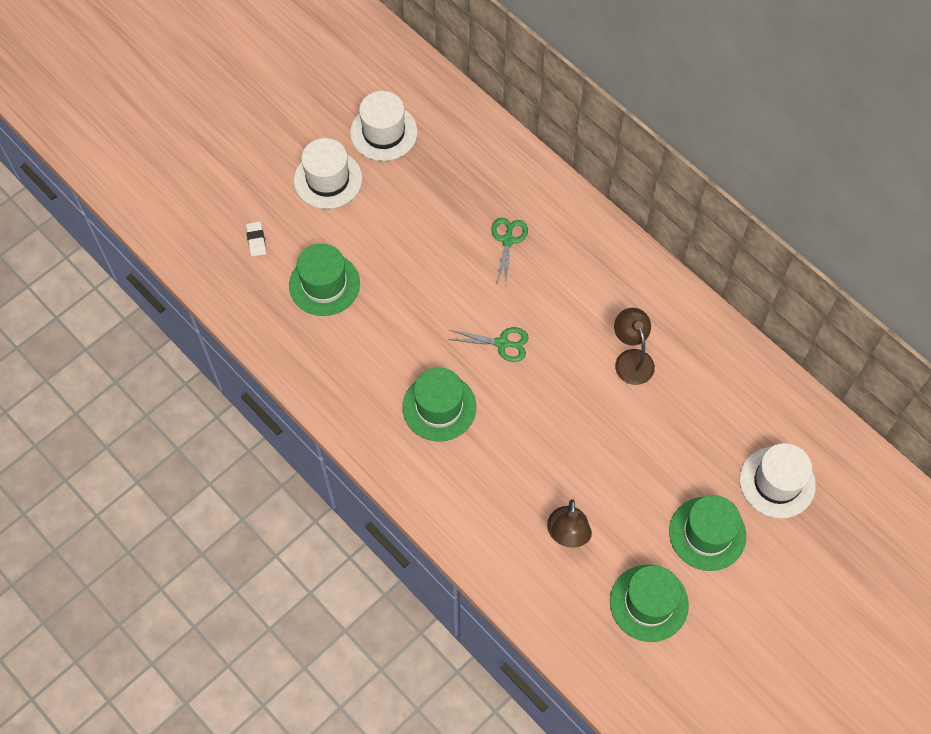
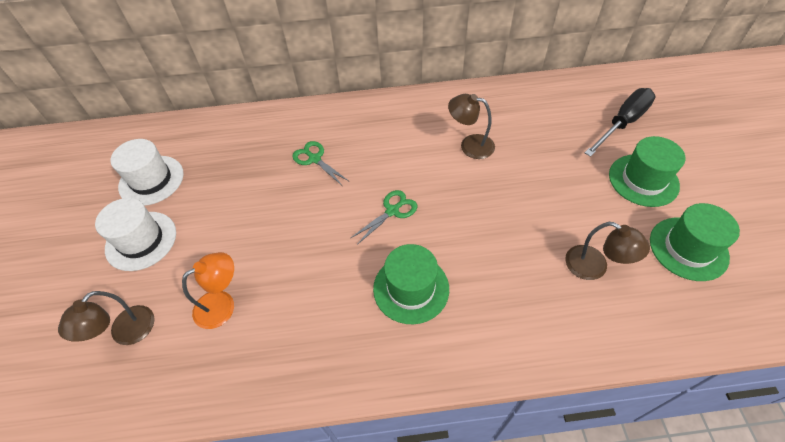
camera: 50 degrees left, 10 degrees down
white eraser [246,221,266,257] -> brown lamp [58,291,154,345]
green hat [289,244,360,316] -> orange lamp [182,252,234,329]
white hat [740,443,816,518] -> black screwdriver [585,88,656,157]

